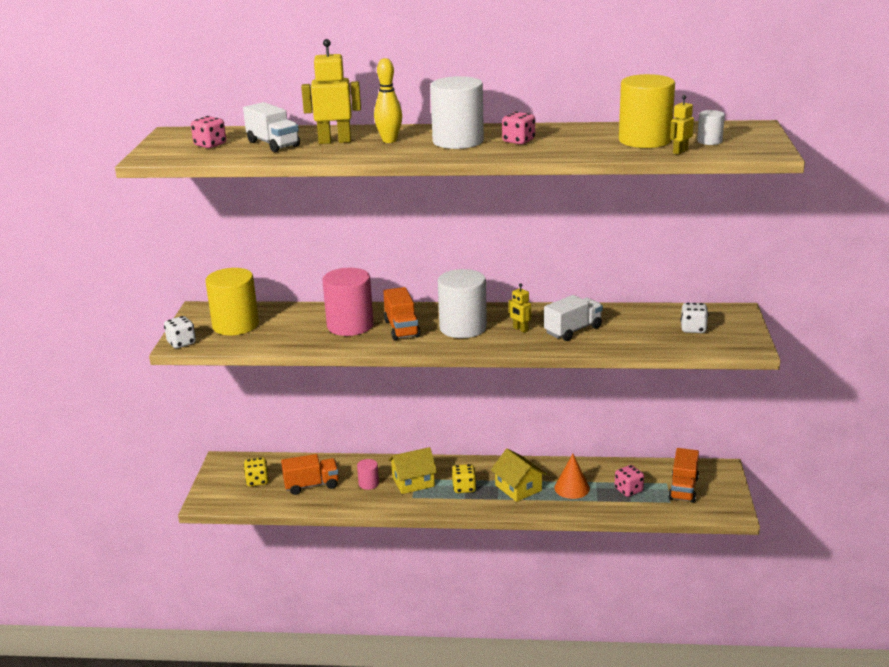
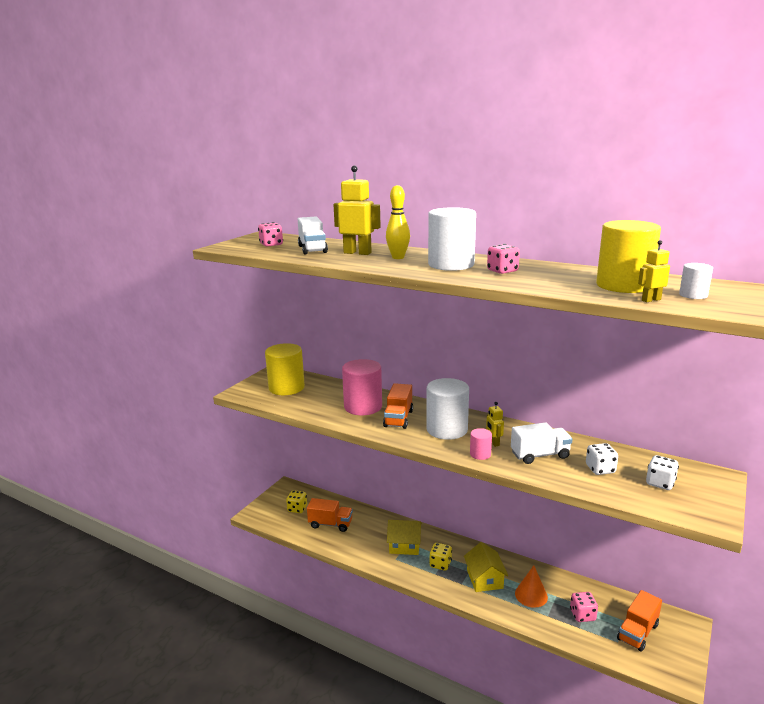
camera: 25 degrees right, 5 degrees down
white dice [164,316,196,348] -> white dice moved to [586,443,618,475]
pink cylinder [357,459,379,490] -> pink cylinder moved to [470,428,492,460]

